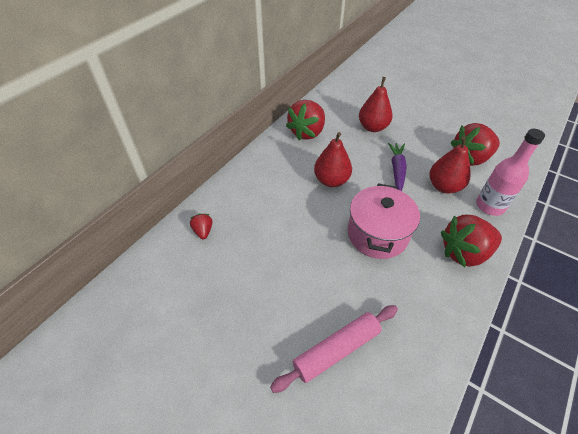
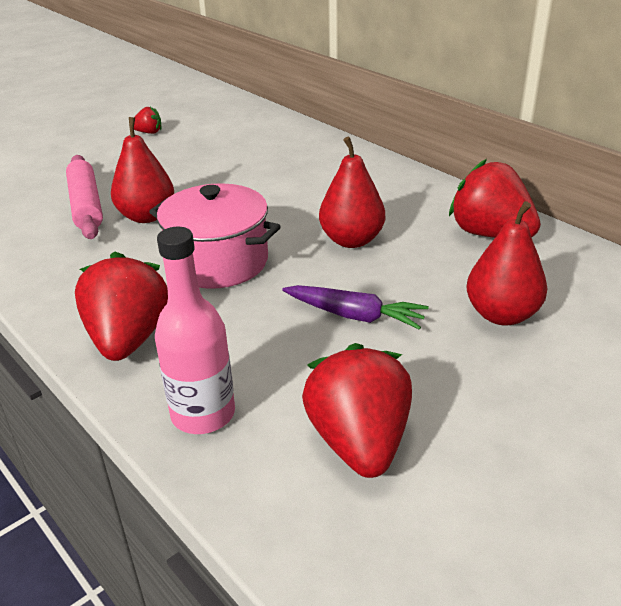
camera: 105 degrees right, 15 degrees down
red strawberry [190,213,212,239] -> red strawberry moved to [134,107,161,134]
red pear [430,136,471,194] -> red pear moved to [111,117,174,223]

